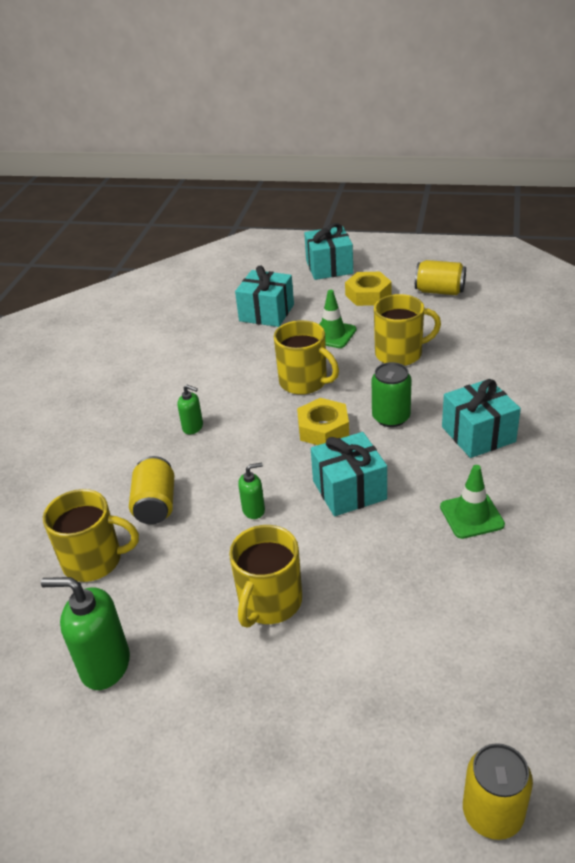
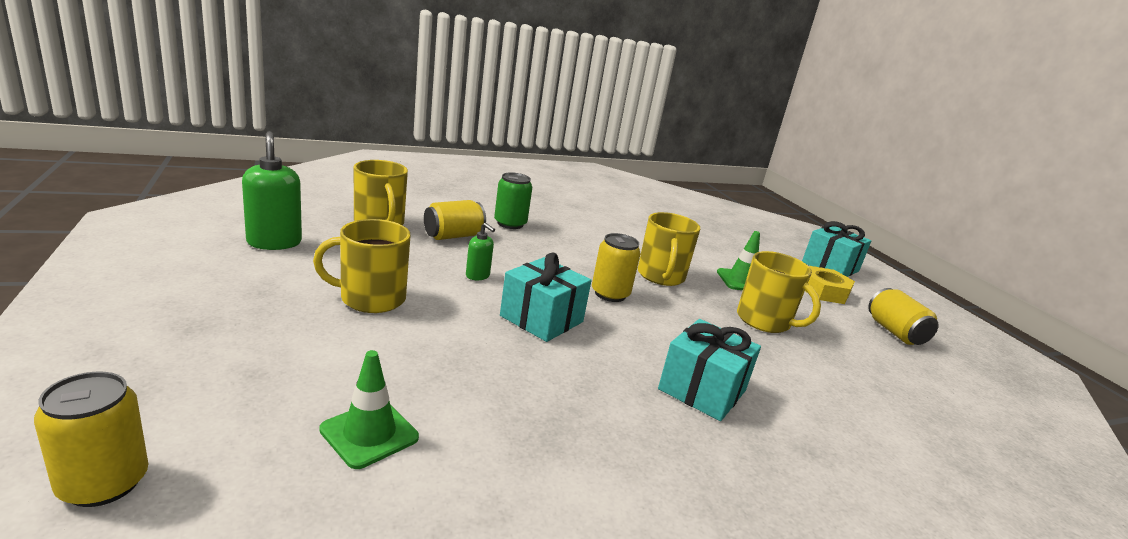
camera: 50 degrees right, 15 degrees down
green soap dispenser [177,385,203,435] -> none
turquoise gift [235,265,294,327] -> none
yellow nut [297,398,349,445] -> yellow can [592,233,641,302]
green can [372,362,412,427] -> green can moved to [494,172,532,229]
green traffic cone [440,465,505,539] -> green traffic cone moved to [319,350,419,469]

